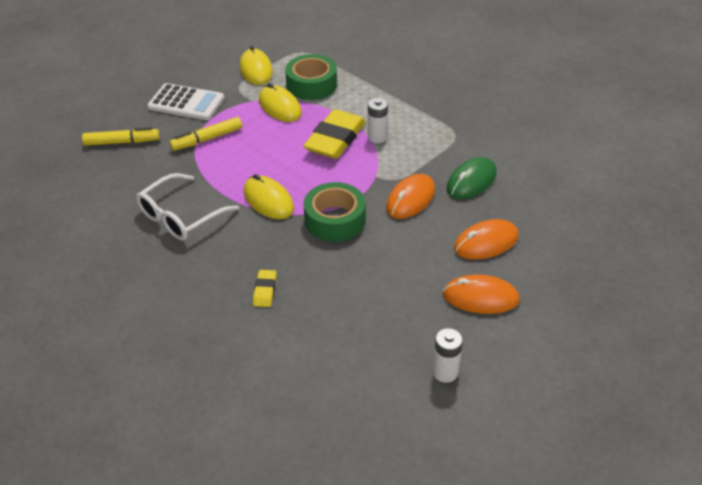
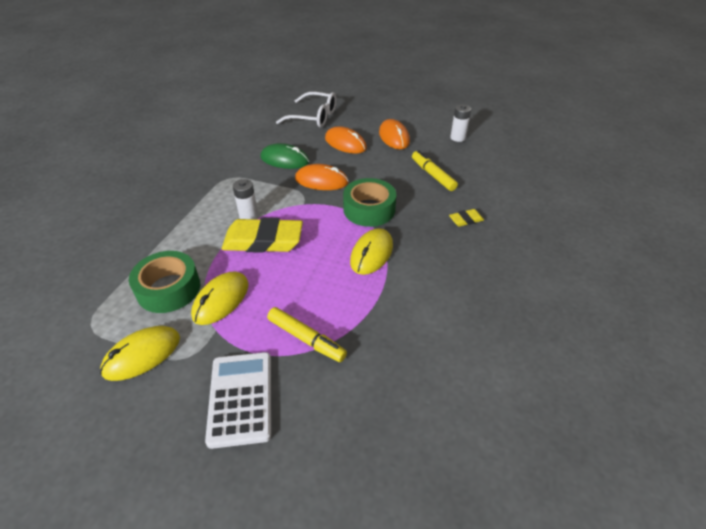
camera: 115 degrees left, 0 degrees up
yellow marker [82,127,160,146] -> yellow marker moved to [412,150,458,191]
white glasses [136,173,239,241] -> white glasses moved to [276,92,337,128]

